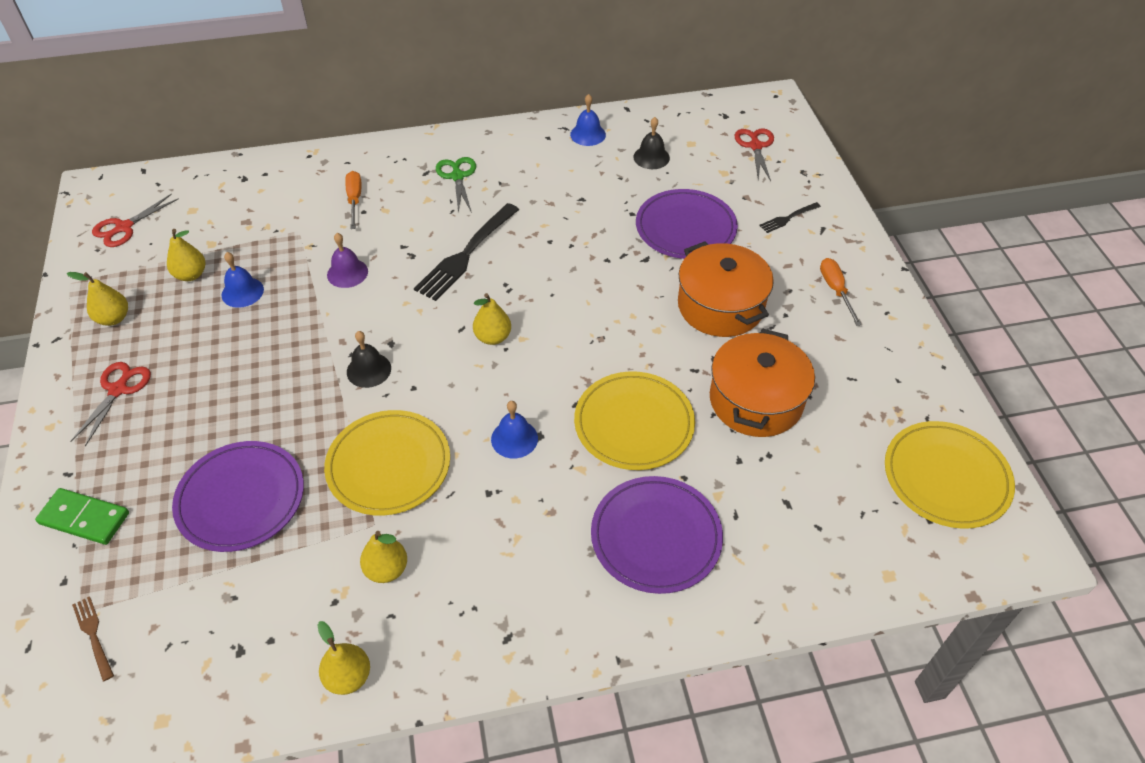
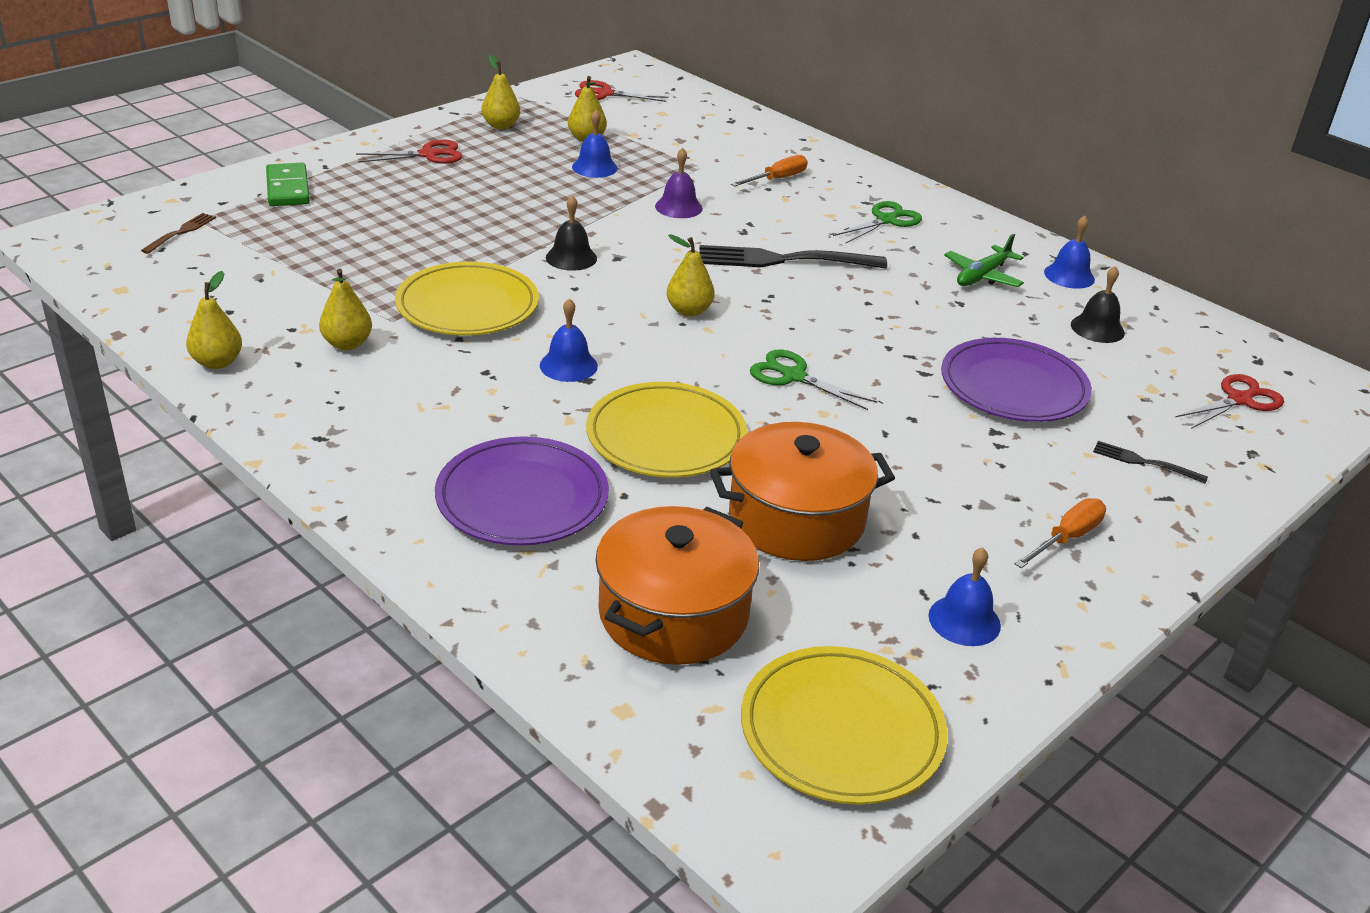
camera: 55 degrees right, 15 degrees down
purple plate [172,441,304,552] -> none
orange pot [678,242,774,337] -> orange pot moved to [596,506,759,665]
none -> green scissors [750,350,877,410]
none -> blue bell [928,547,1001,646]
none -> green plane [944,234,1024,287]

